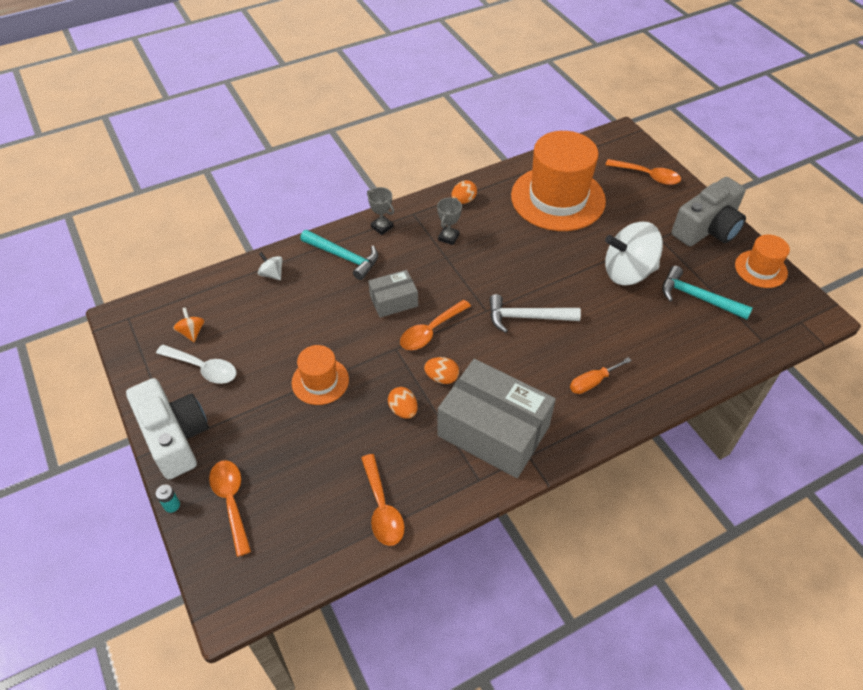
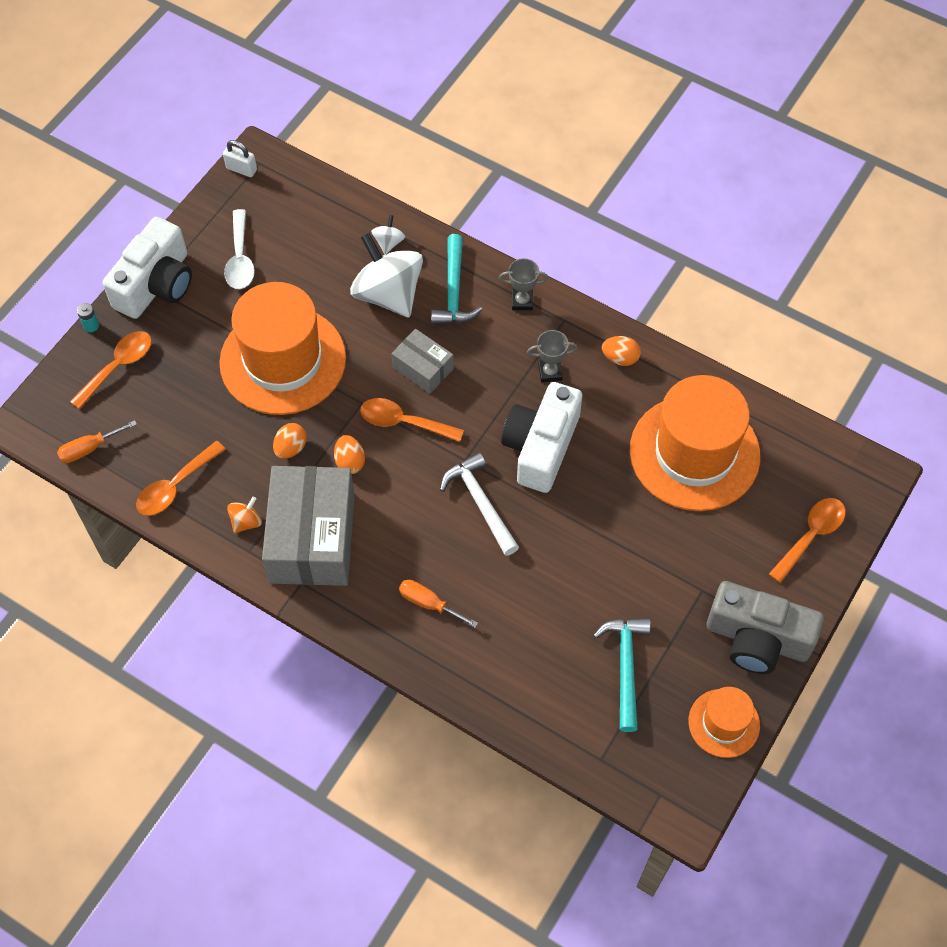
camera: 60 degrees right, 10 degrees up
orange spinning top [173,307,205,342] -> orange spinning top moved to [227,497,262,533]
orange hat [292,345,349,405] -> orange hat [219,282,346,415], size x1.99
grey trophy [367,187,394,235] -> grey trophy turned 75 degrees clockwise [499,258,548,310]
orange spoon [605,159,681,185] -> orange spoon turned 135 degrees counterclockwise [769,498,846,583]
white spinning top [605,222,663,285] -> white spinning top moved to [350,233,423,318]
none -> orange screwdriver [57,420,137,463]
none -> white padlock [223,140,257,177]
none -> white camera [501,382,582,493]

